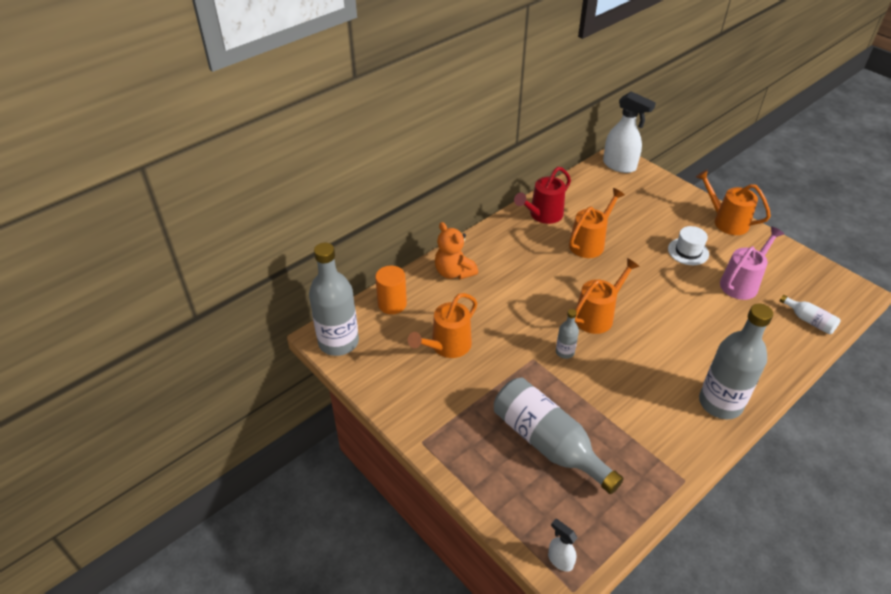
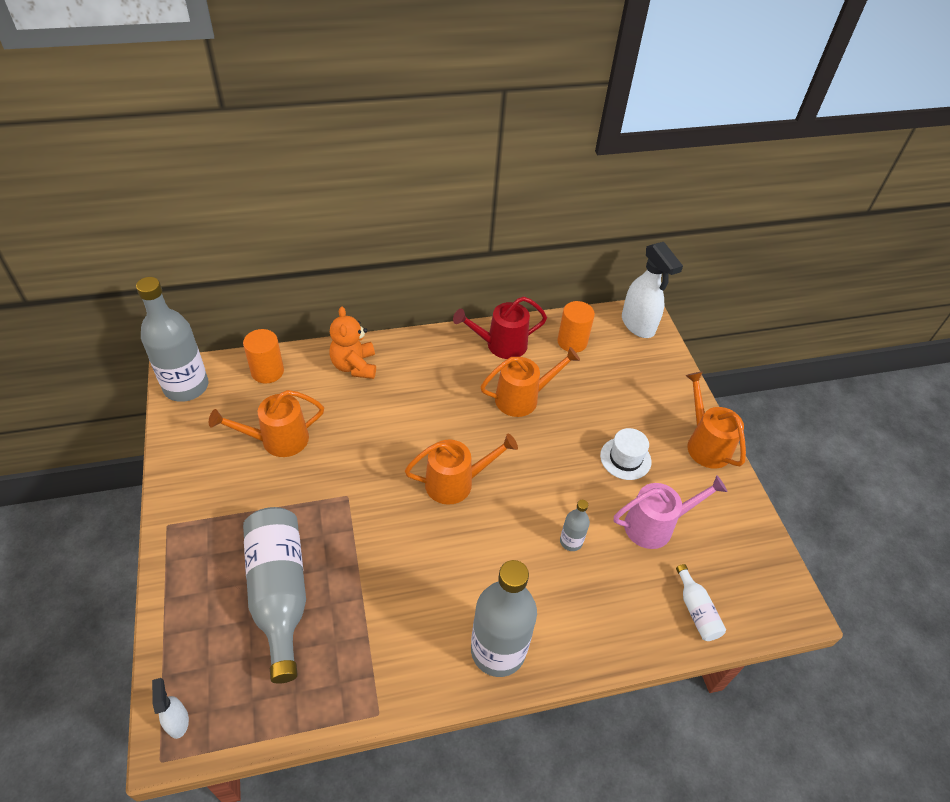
camera: 25 degrees right, 5 degrees up
grey bottle [556,309,579,359] -> grey bottle moved to [560,500,590,551]
none -> orange cylinder [557,301,595,353]

